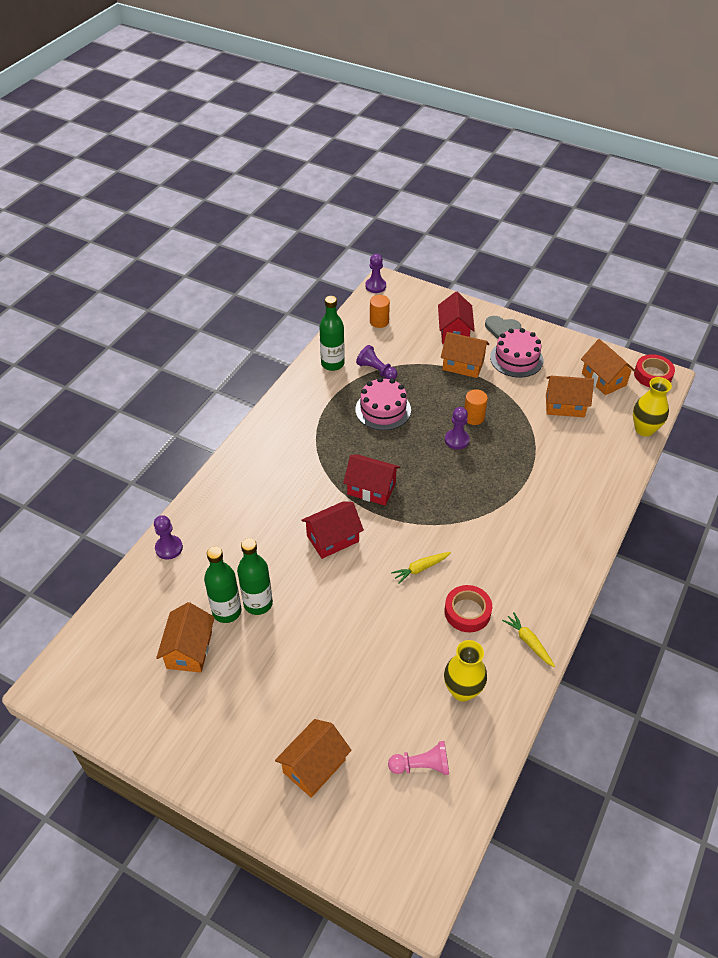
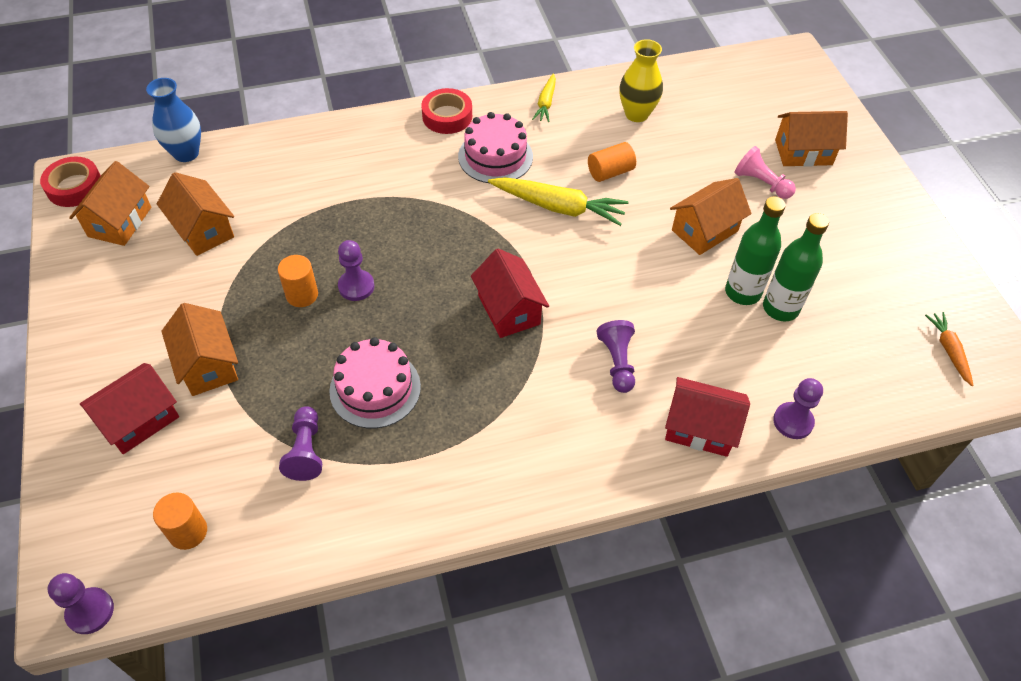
camera: 135 degrees left, 5 degrees up
orange house [156,602,215,673] -> orange house moved to [670,178,751,255]
red house [301,501,364,559] -> red house moved to [665,377,750,457]
green bottle [319,296,345,371] -> none
pink pawn [388,741,449,775] -> pink pawn moved to [734,146,796,199]
yellow carrot [391,552,451,584] -> yellow carrot [488,177,629,226], size x1.79
red tape [445,585,492,632] -> red tape moved to [421,88,472,134]
grey heart [485,316,521,339] -> none
pink cake [490,328,544,378] -> pink cake moved to [458,112,533,183]
yellow vase [633,377,672,437] -> blue vase [146,78,201,162]
none -> orange cylinder [588,142,636,182]
none -> purple pawn [597,320,635,393]
none -> orange carrot [925,312,973,386]

